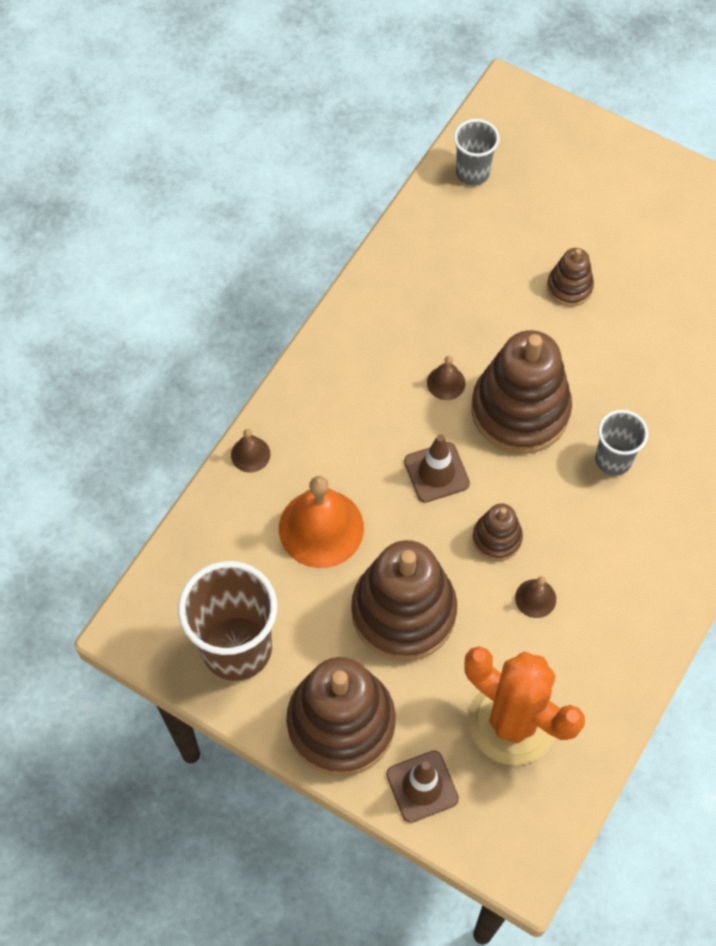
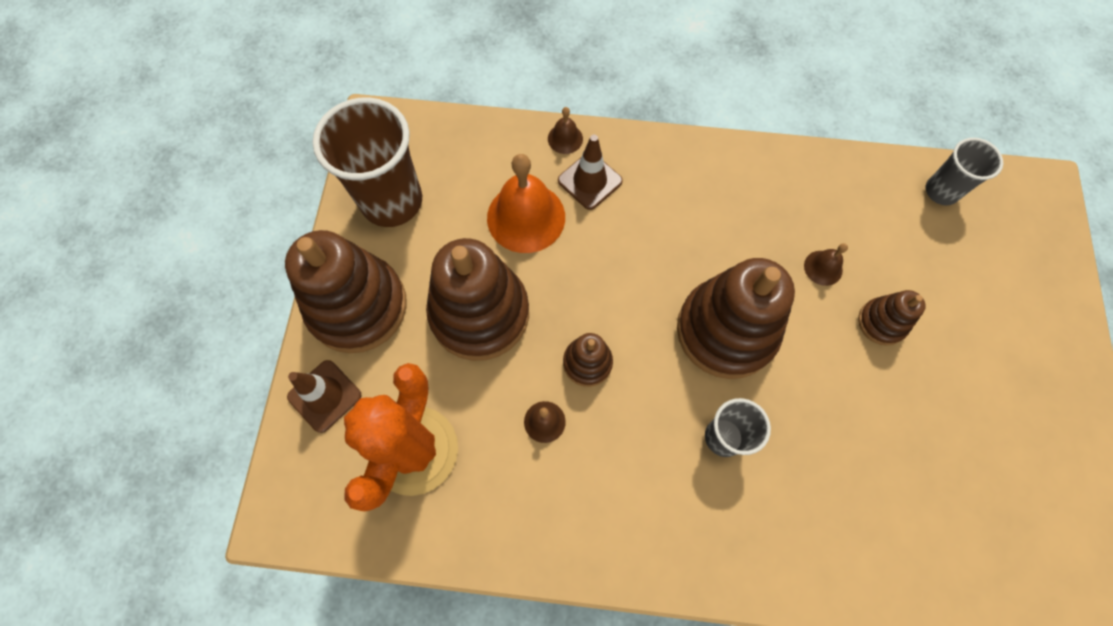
camera: 65 degrees right, 5 degrees up
brown traffic cone [404,434,470,503] -> brown traffic cone moved to [558,135,623,210]
brown bell [427,356,465,400] -> brown bell moved to [804,243,848,286]

